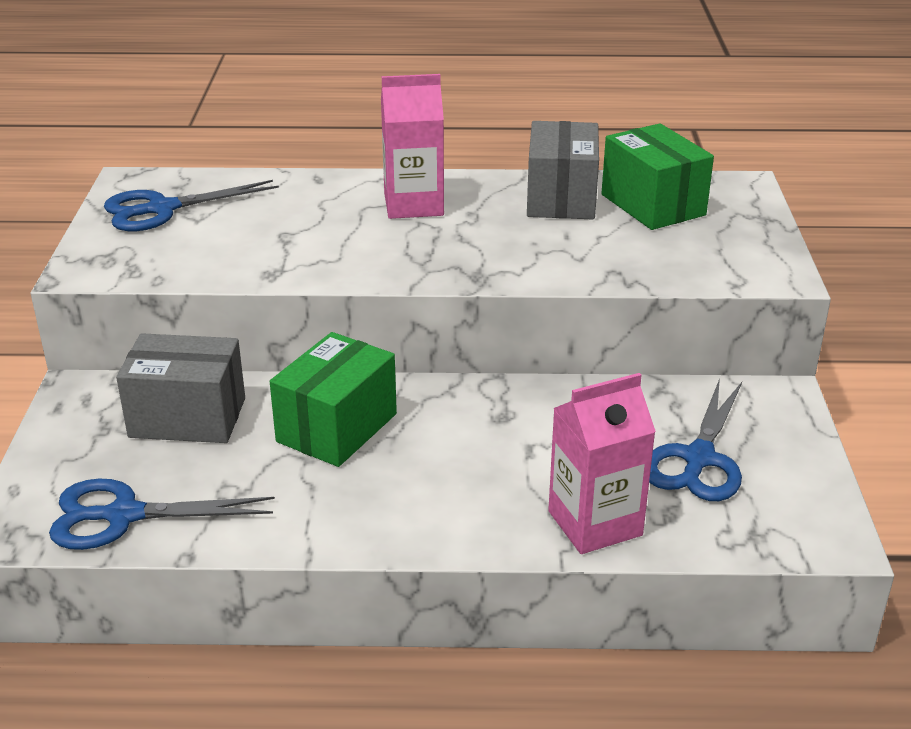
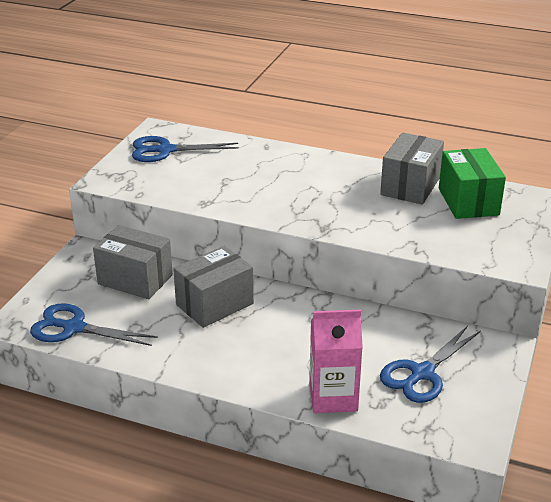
camera: 20 degrees right, 0 degrees up
green box [270,332,397,467] -> grey box [173,246,254,328]
pink carton [381,74,444,219] -> none

